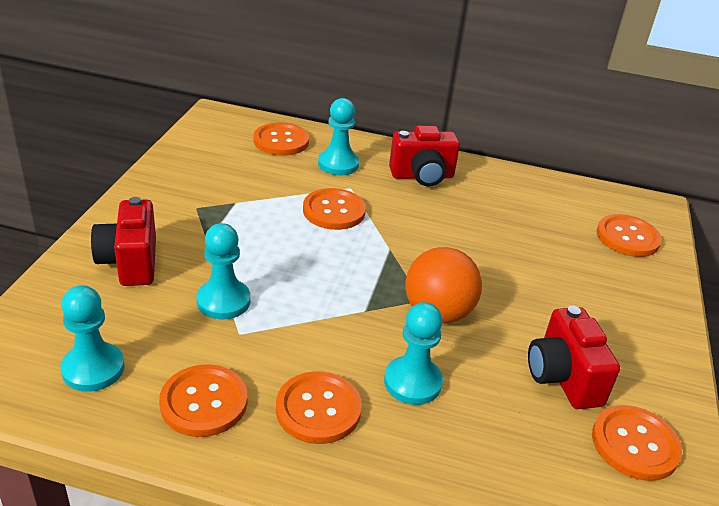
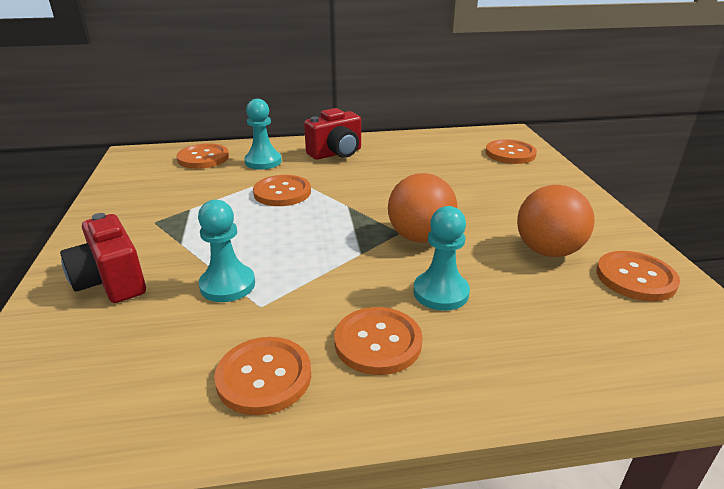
camera: 20 degrees left, 5 degrees down
turquoise pawn [61,285,124,392] -> none
red camera [528,306,620,409] -> orange ball [517,185,595,257]

